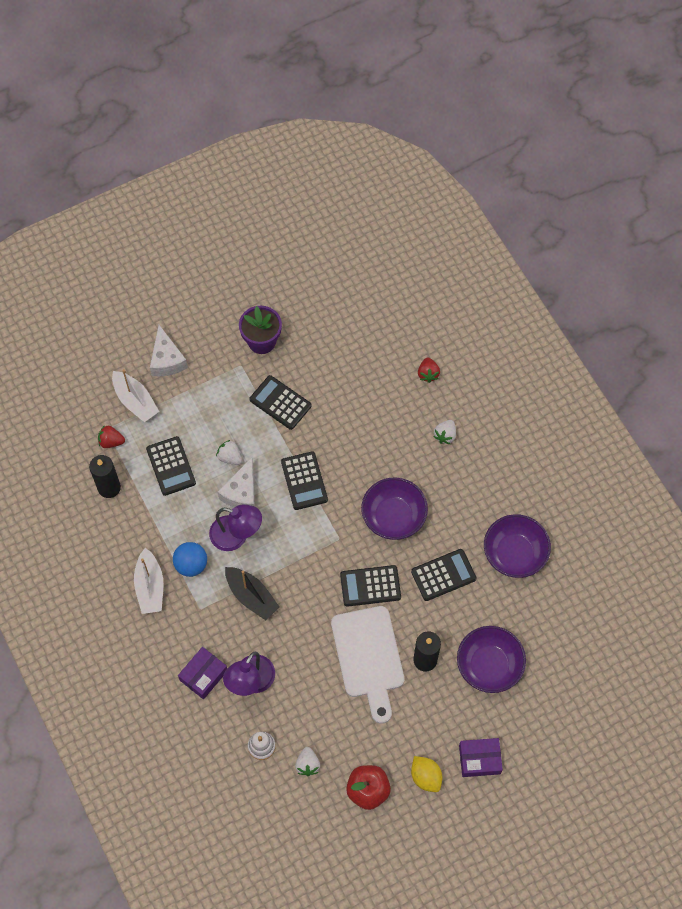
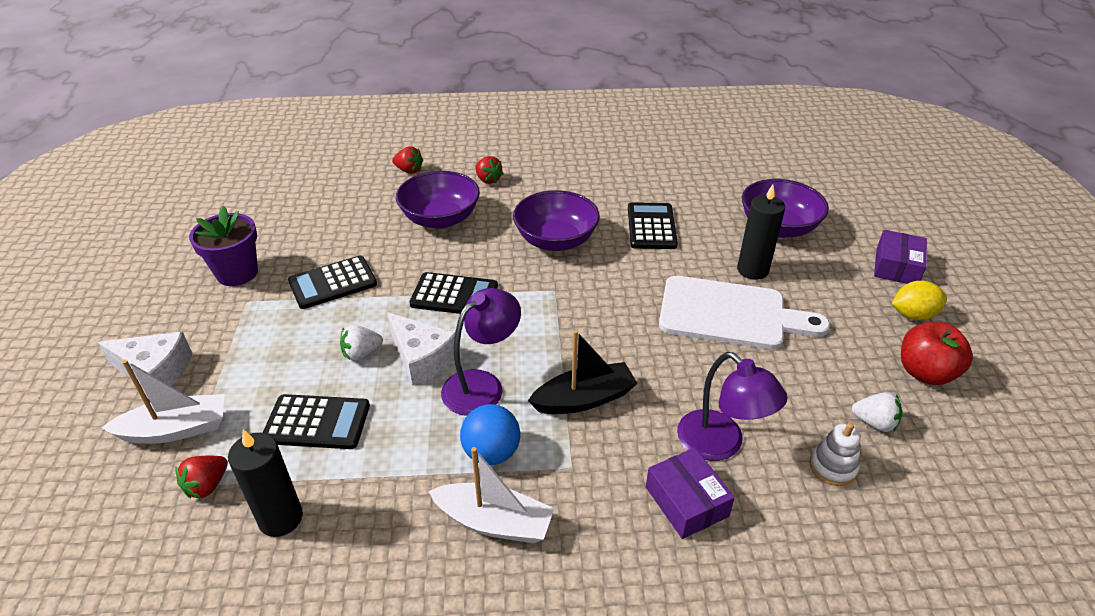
camera: 65 degrees left, 25 degrees down
black calculator [340,565,401,607] -> none
white strawberry [433,420,456,444] -> red strawberry [476,156,504,184]
purple bowl [484,514,551,578] -> purple bowl moved to [396,171,480,229]

